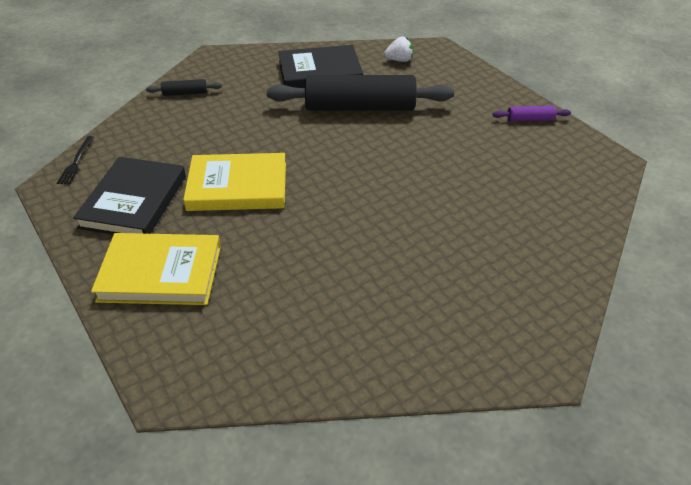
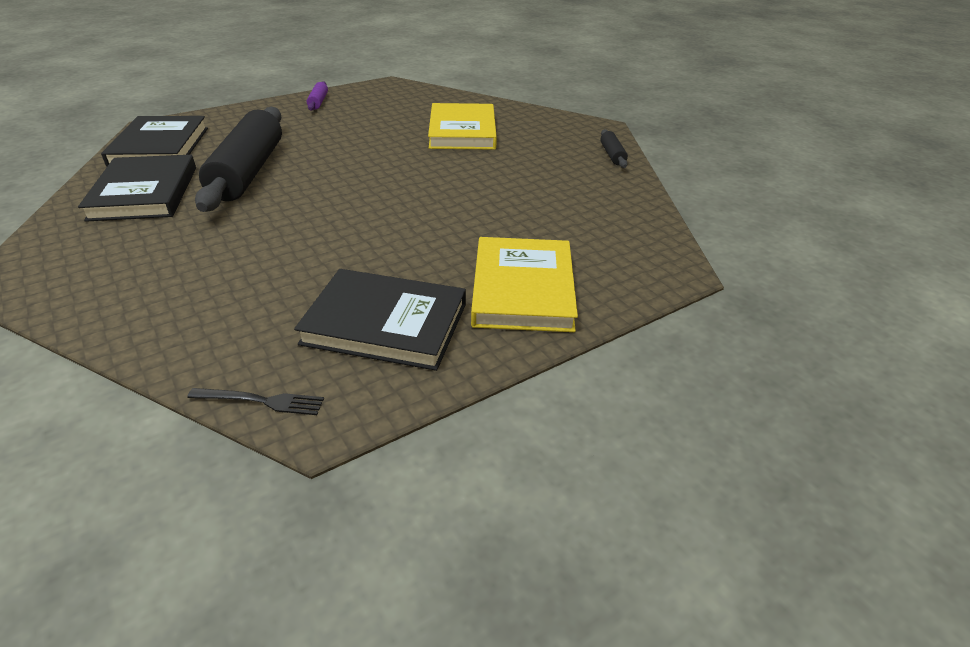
camera: 90 degrees left, 5 degrees down
black rolling pin [146,79,222,96] -> black rolling pin moved to [600,129,628,168]
yellow book [183,153,286,211] -> yellow book moved to [428,103,497,150]
white strawberry [384,37,413,62] -> black book [101,116,208,167]

